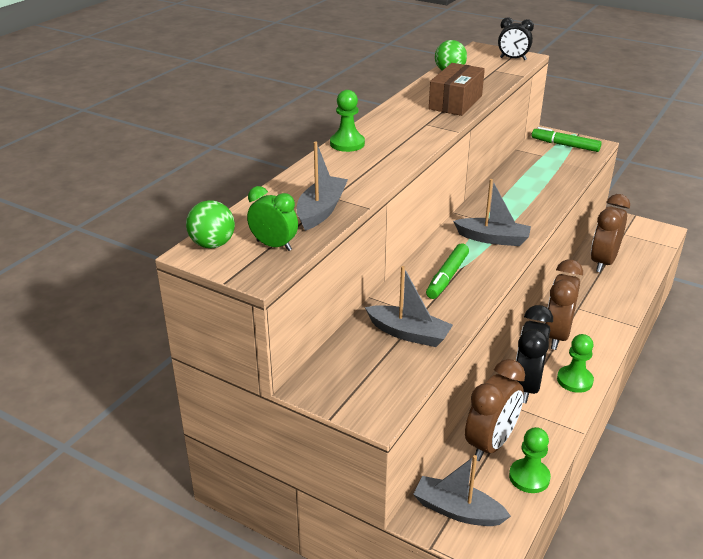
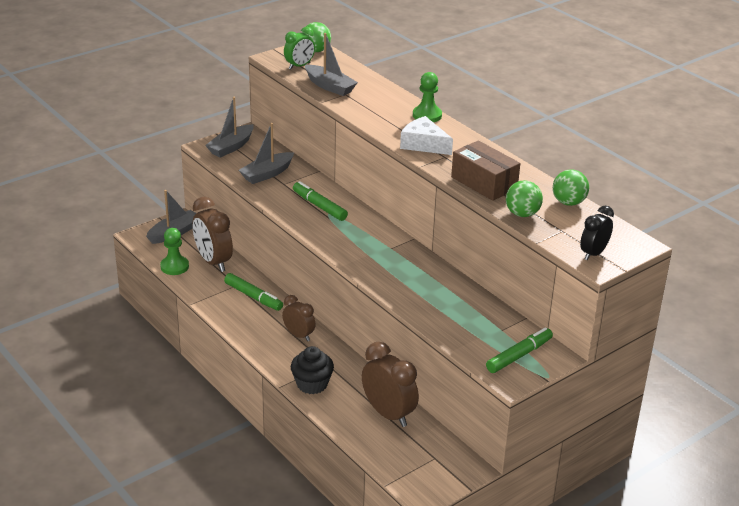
camera: 110 degrees right, 0 degrees up
grey boat [453,179,531,246] -> grey boat moved to [205,97,254,158]
black clock [515,305,553,403] -> green marker [224,273,283,311]
brown clock [545,260,583,350] -> brown clock [282,295,316,341], size x0.61
green pawn [557,334,594,393] -> none
none -> black cupcake [291,346,334,394]
none -> white cheese [400,116,453,155]
none -> green ball [506,180,543,217]

